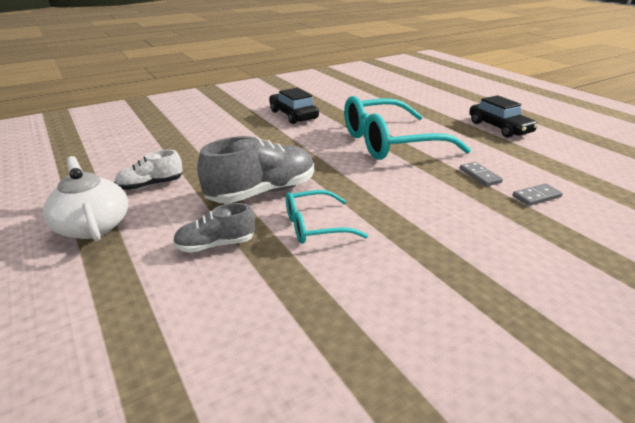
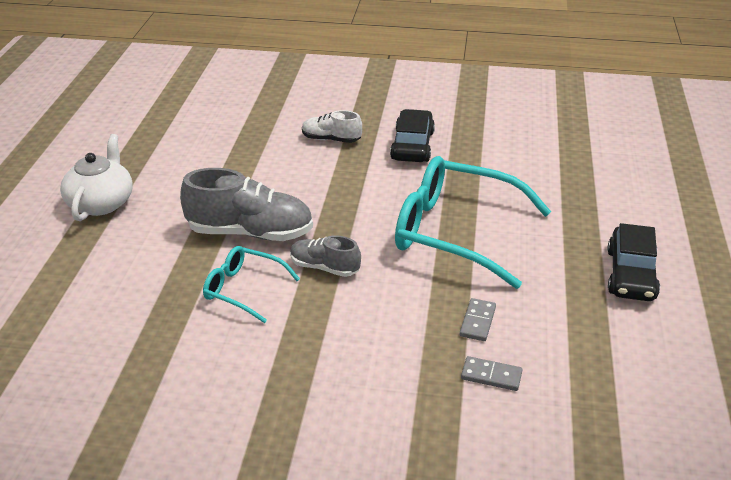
camera: 40 degrees right, 5 degrees up
white shoe [114,150,183,190] -> white shoe moved to [302,110,362,143]
grey shoe [173,203,255,253] -> grey shoe moved to [290,235,361,277]

